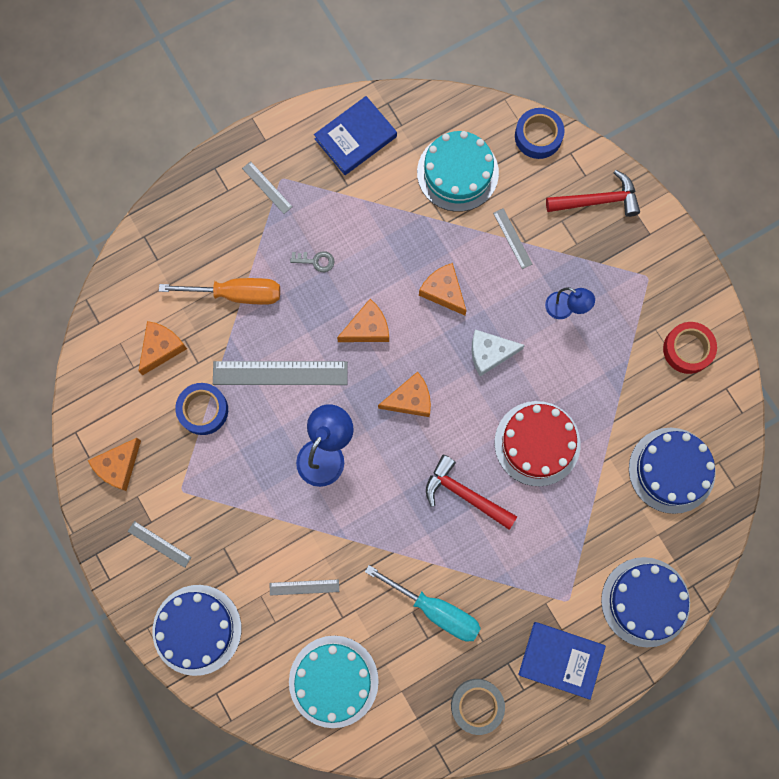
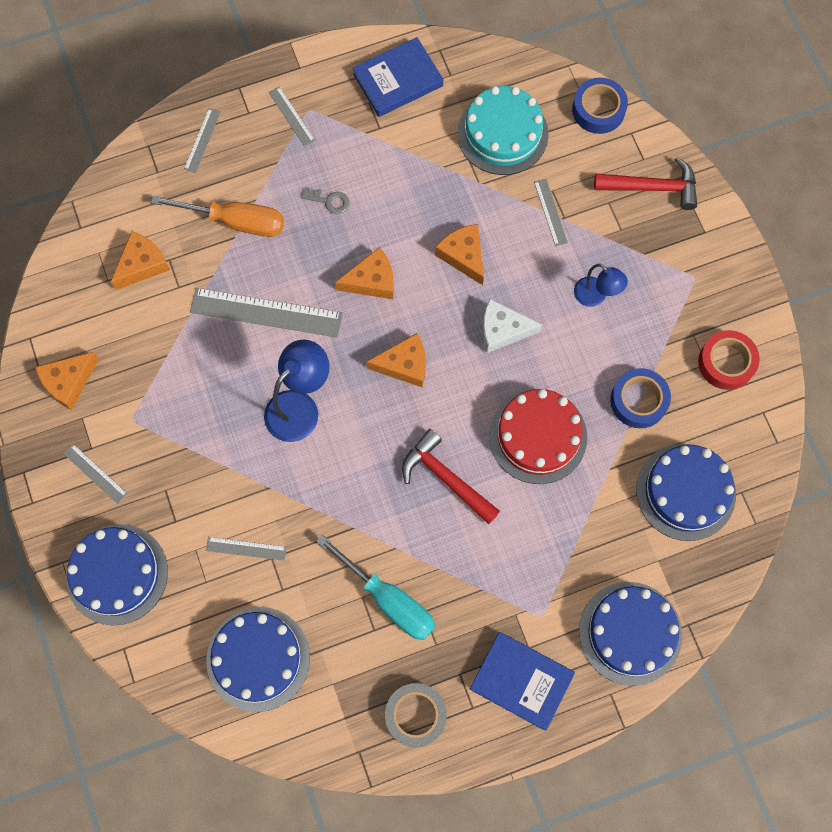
camera: 10 degrees right, 5 degrees down
blue tape [175,383,228,435] -> blue tape moved to [610,368,671,428]
turquoise cake [289,636,379,728] -> blue cake [206,607,310,712]
none -> grey ruler [184,108,221,173]

